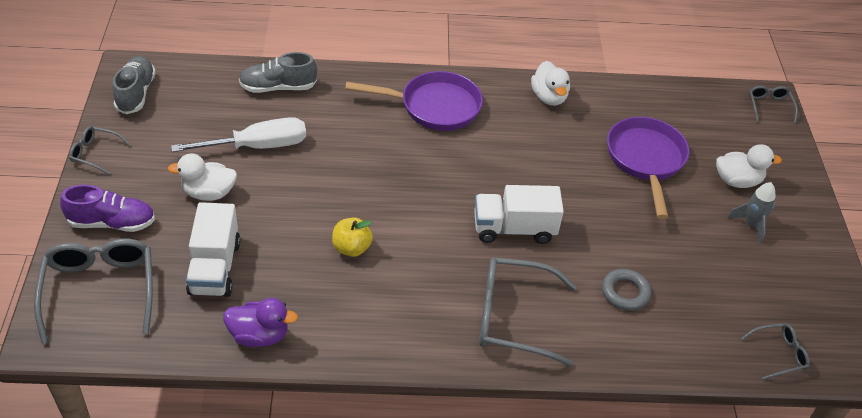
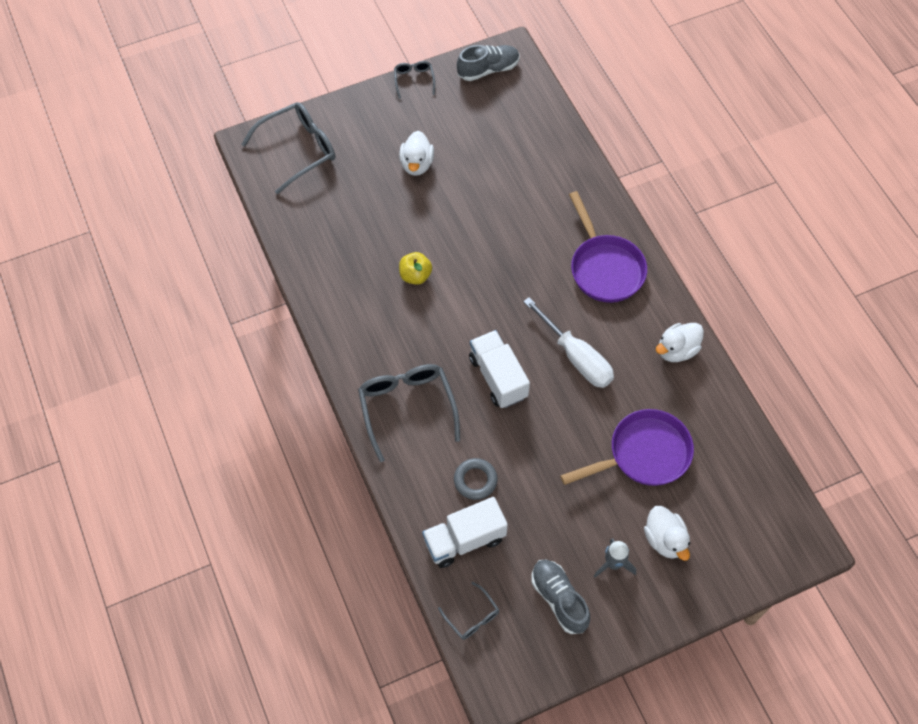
camera: 70 degrees right, 15 degrees up
purple shoe [60,184,155,232] -> none
white duck [168,153,237,201] -> white duck turned 150 degrees counterclockwise [399,131,434,176]
white screwdriver [171,117,306,152] -> white screwdriver moved to [523,297,614,388]
white truck [186,202,241,297] -> white truck moved to [422,497,508,568]
purple duck [223,298,298,347] -> none
grey shoe [239,52,317,93] -> grey shoe moved to [531,560,590,634]
grey glasses [749,86,798,123] -> none

